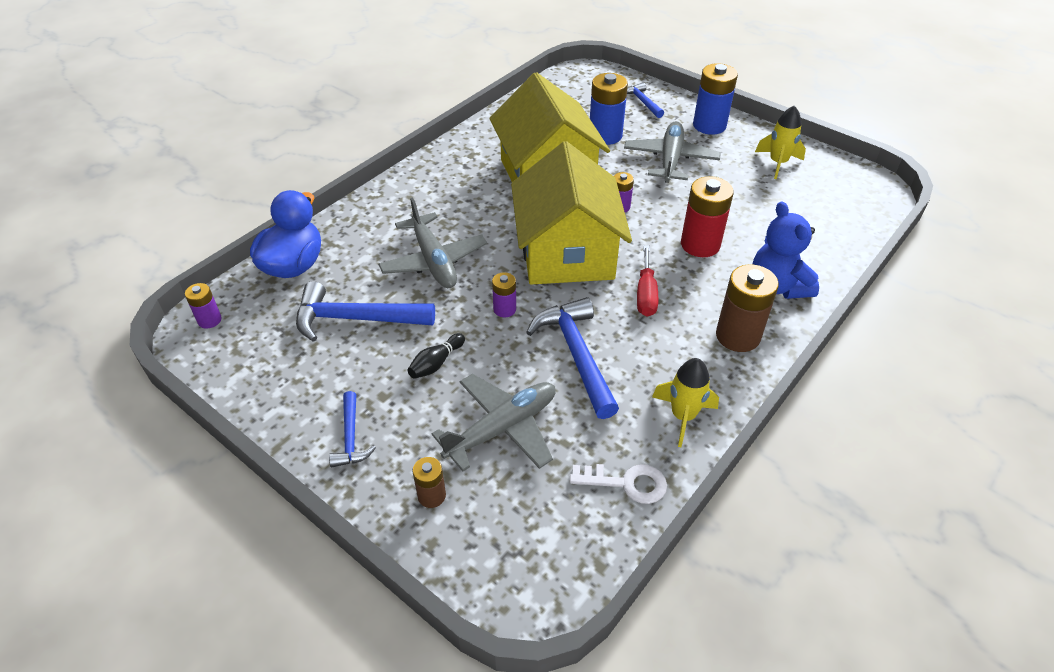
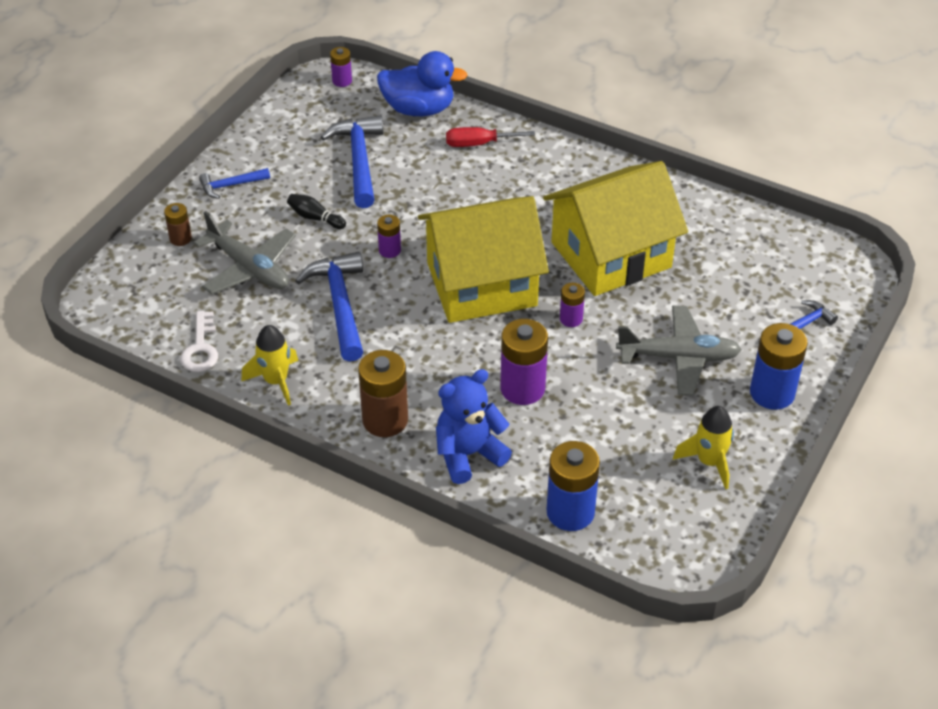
camera: 80 degrees right, 0 degrees up
grey plane [378,197,487,288] -> none
blue hammer [526,297,619,419] -> blue hammer turned 75 degrees counterclockwise [295,252,363,362]
blue battery [590,73,628,145] -> blue battery moved to [546,441,600,531]
red screwdriver [637,245,658,317] -> red screwdriver moved to [446,127,535,147]
red battery [681,176,734,257] -> purple battery [500,319,548,405]

